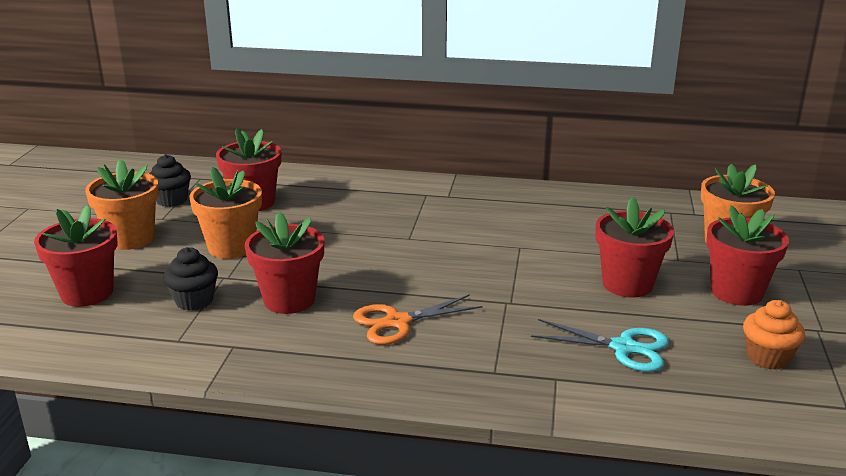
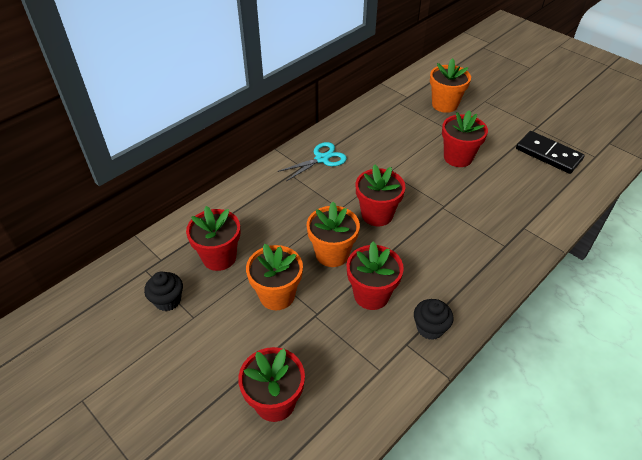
camera: 55 degrees left, 20 degrees up
orange flower pot [85,159,159,250] -> orange flower pot moved to [306,202,360,267]
black cupcake [164,247,218,311] -> black cupcake moved to [414,299,453,340]
orange scissors [353,294,483,345] -> none
turquoise scissors [531,319,669,372] -> turquoise scissors moved to [277,142,347,181]
red flower pot [706,205,789,306] -> red flower pot moved to [356,164,406,226]
orange cupcake [743,300,805,370] -> black domino [516,131,585,174]

